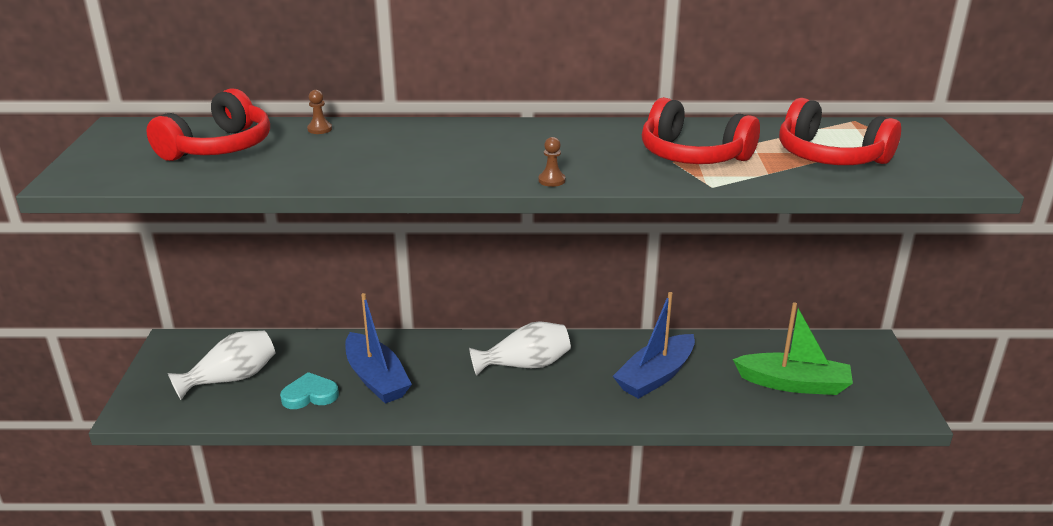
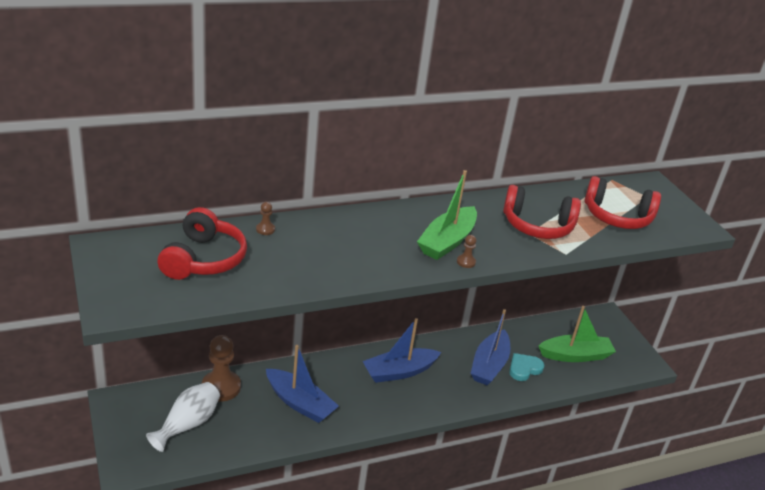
camera: 25 degrees left, 5 degrees up
turquoise heart [280,372,339,409] -> turquoise heart moved to [509,353,545,381]
white vase [469,321,571,376] -> blue boat [362,318,441,383]
none -> brown pawn [202,335,241,402]
none -> green boat [417,170,477,260]

